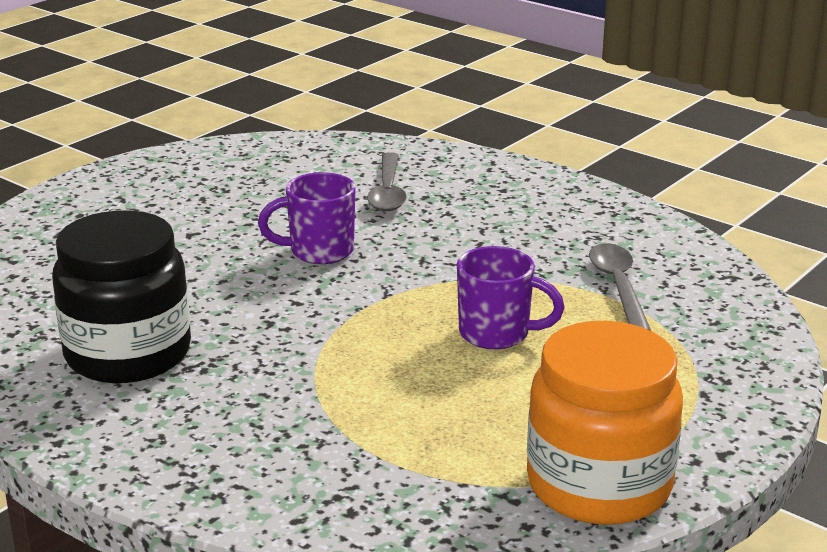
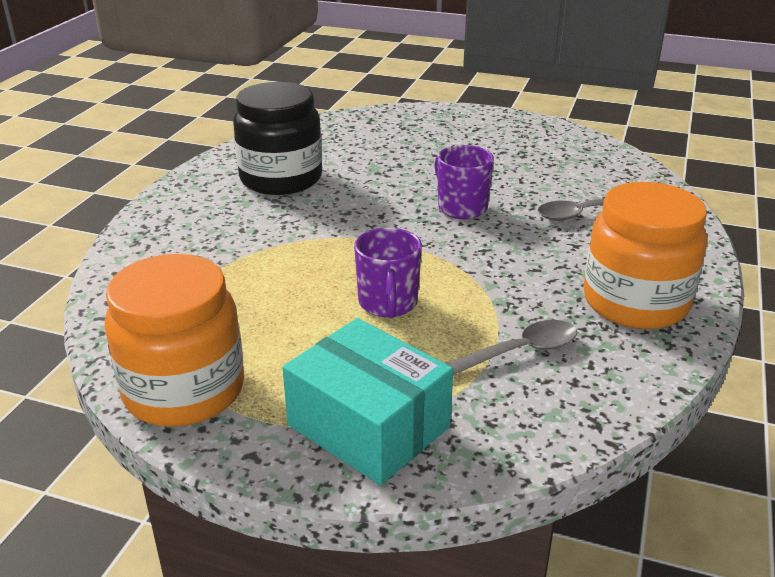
camera: 70 degrees right, 5 degrees up
none -> turquoise box [282,318,453,485]
none -> orange jar [584,182,707,329]

